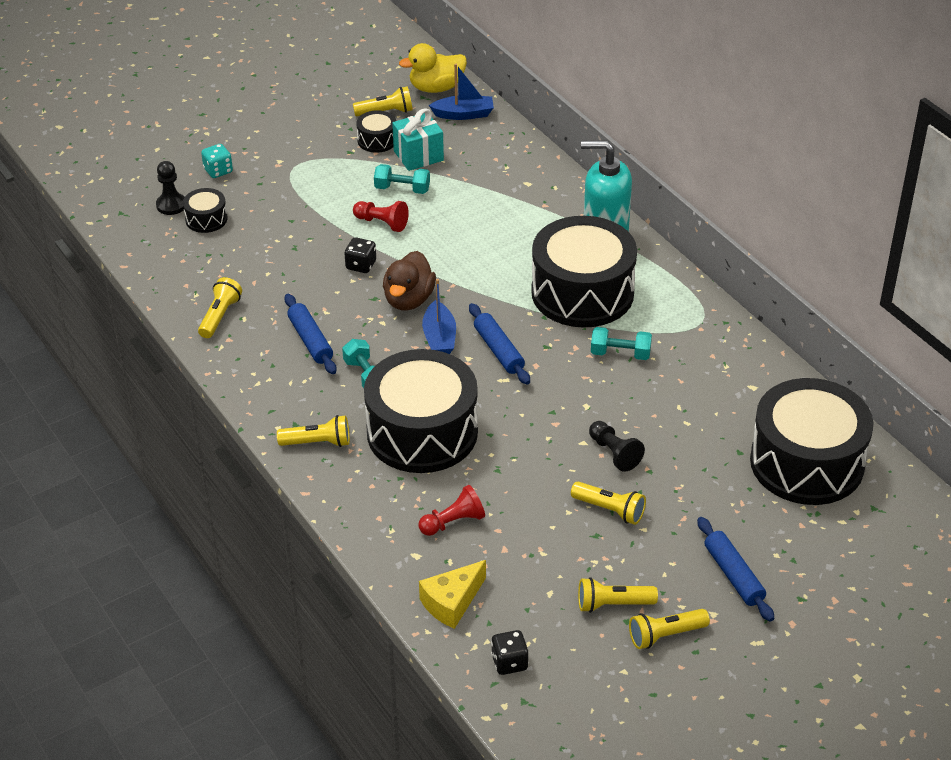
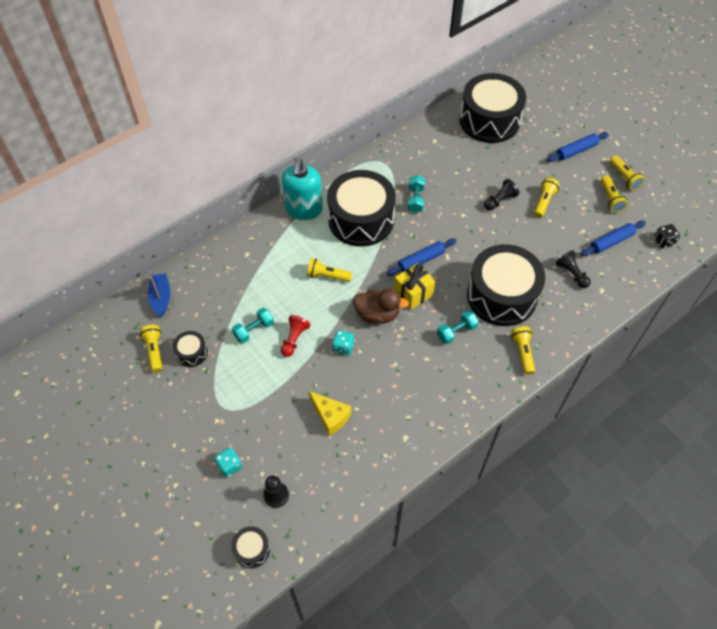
camera: 95 degrees left, 15 degrees up
black drum [183,188,228,233] -> black drum moved to [231,526,270,568]
yellow flashlight [198,277,242,338] -> yellow flashlight moved to [307,258,352,282]
blue rolling pin [285,294,337,374] -> blue rolling pin moved to [581,221,646,256]
black dice [344,237,376,273] -> turquoise dice [332,330,354,356]
turquoise dumbbell [374,164,430,194] -> turquoise dumbbell turned 45 degrees clockwise [232,308,274,344]
turquoise gift [392,108,444,171] -> none
yellow duck [399,43,467,93] -> none
red pawn [418,485,485,536] -> black pawn [556,250,591,288]
yellow cheese [419,560,486,629] -> yellow cheese moved to [309,391,351,436]
blue boat [422,279,456,354] -> yellow gift [394,263,435,310]

